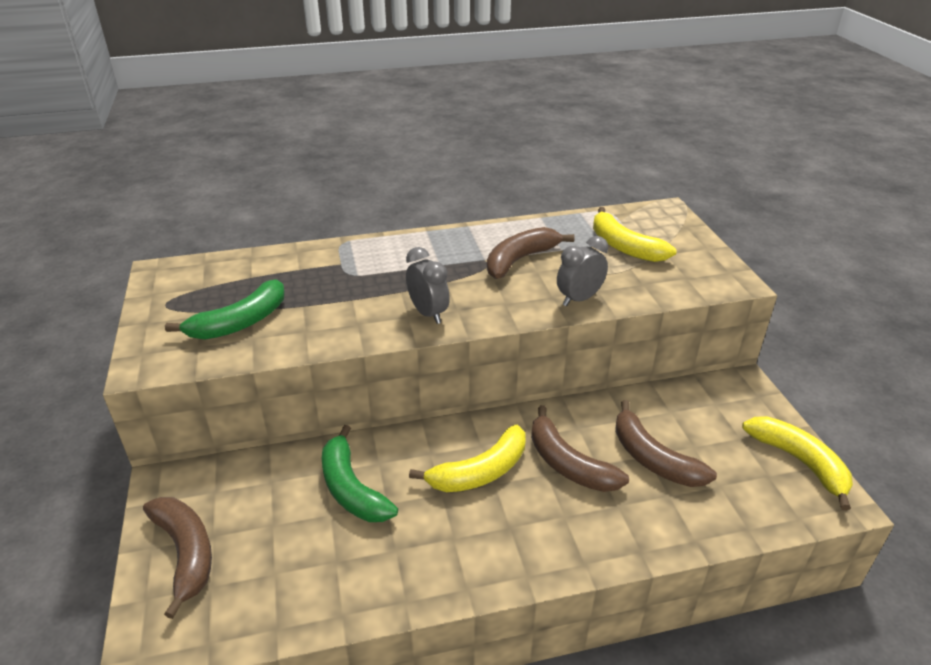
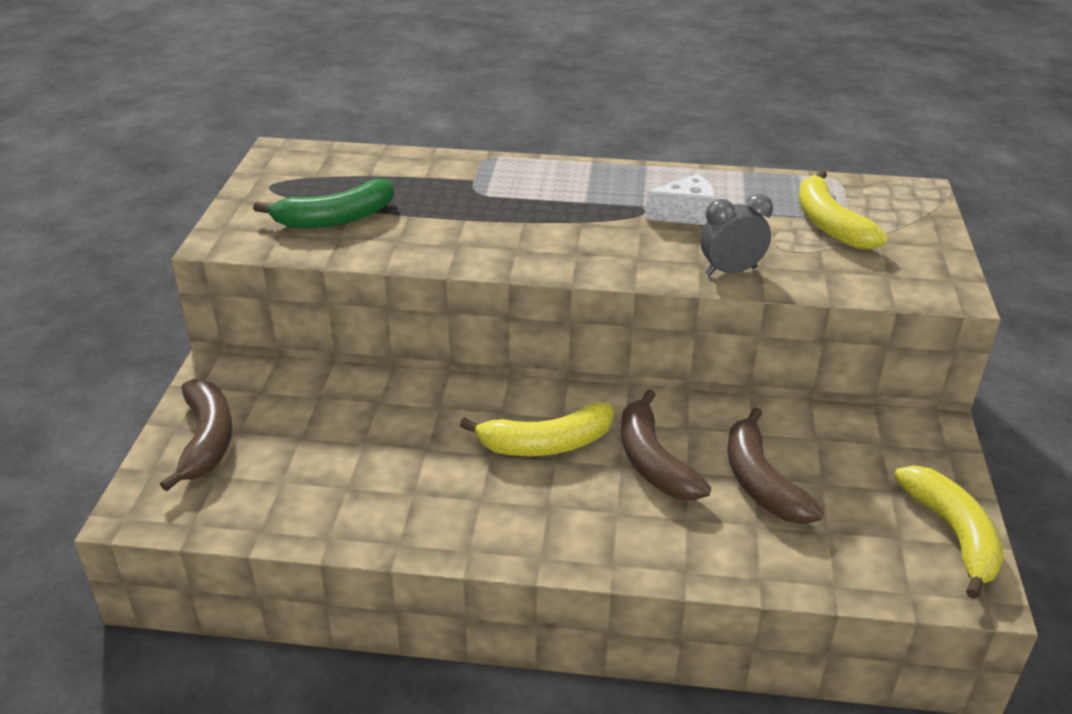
camera: 20 degrees right, 0 degrees up
green banana [322,425,398,522] -> none
grey clock [406,247,450,324] -> none
brown banana [487,227,575,279] -> white cheese [645,173,716,225]

